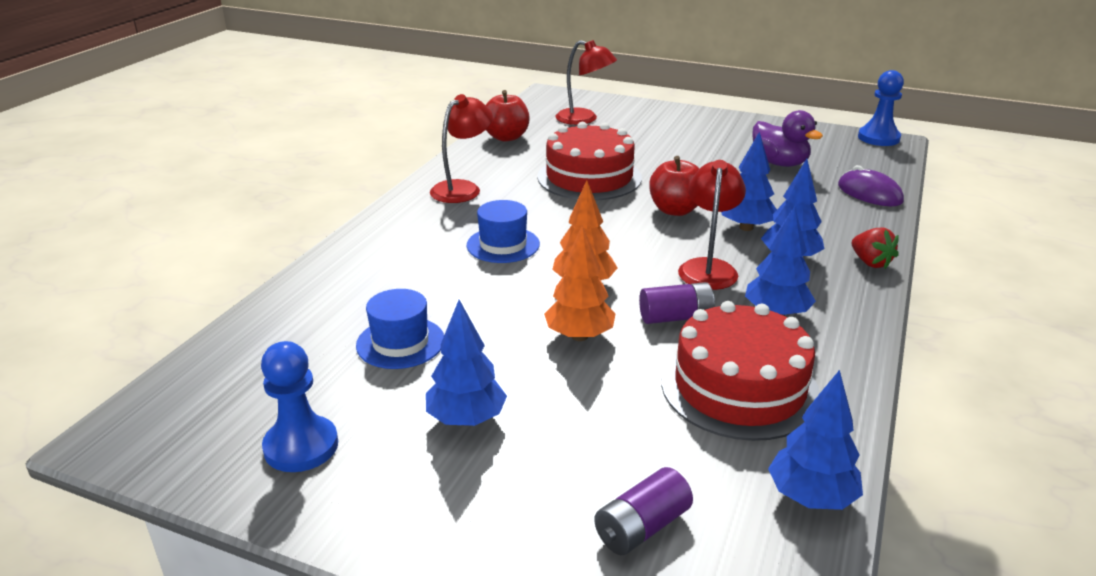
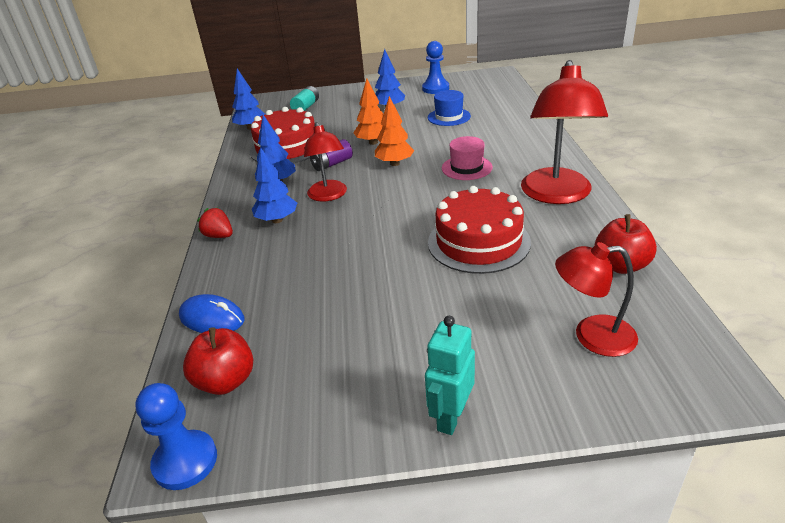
camera: 155 degrees right, 5 degrees up
red lamp [430,94,493,203] -> red lamp [521,60,608,204], size x1.63
blue hat [467,200,540,263] -> pink hat [442,136,493,180]
purple battery [594,467,693,555] -> turquoise battery [290,86,319,111]
red apple [649,156,699,216] -> red apple moved to [183,327,253,395]
blue tree [721,132,777,231] -> none
purple duck [752,110,823,167] -> none
purple mouse [838,165,904,206] -> blue mouse [179,294,245,333]
none -> turquoise robot [425,316,475,435]

